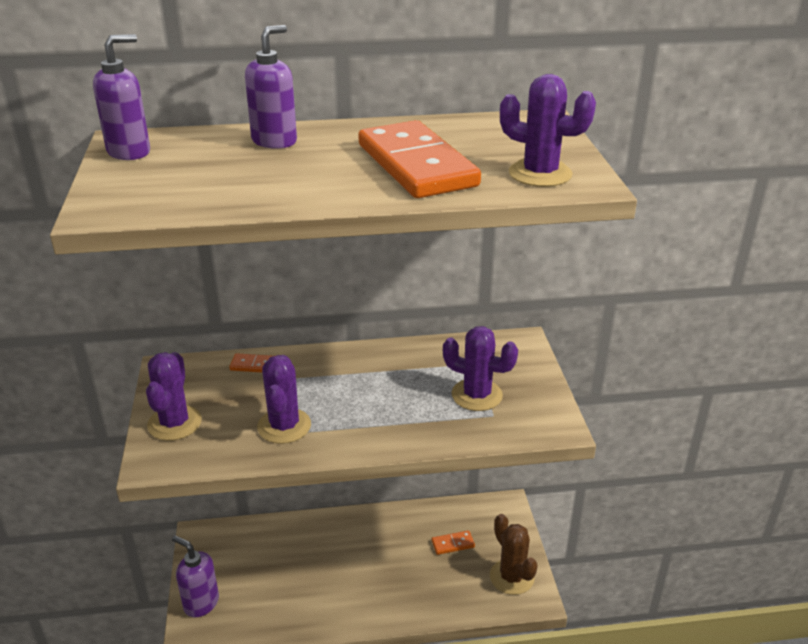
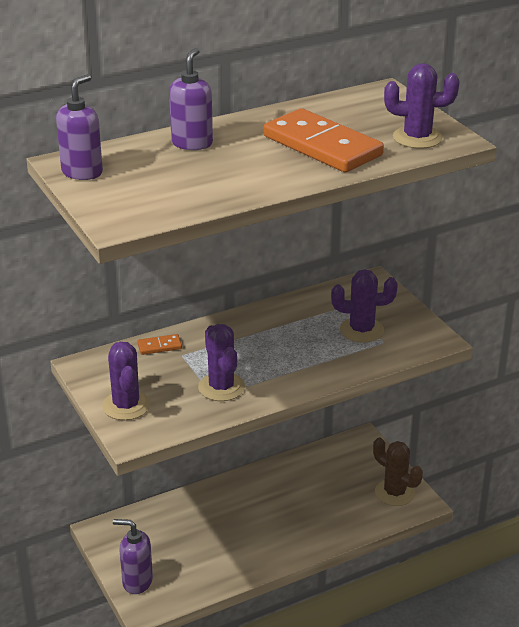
camera: 20 degrees left, 0 degrees up
orange domino [432,530,475,555] -> none

